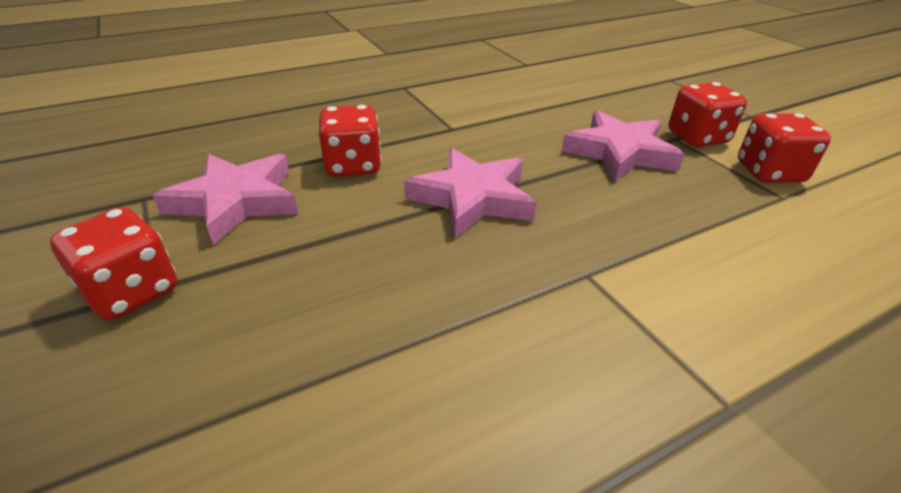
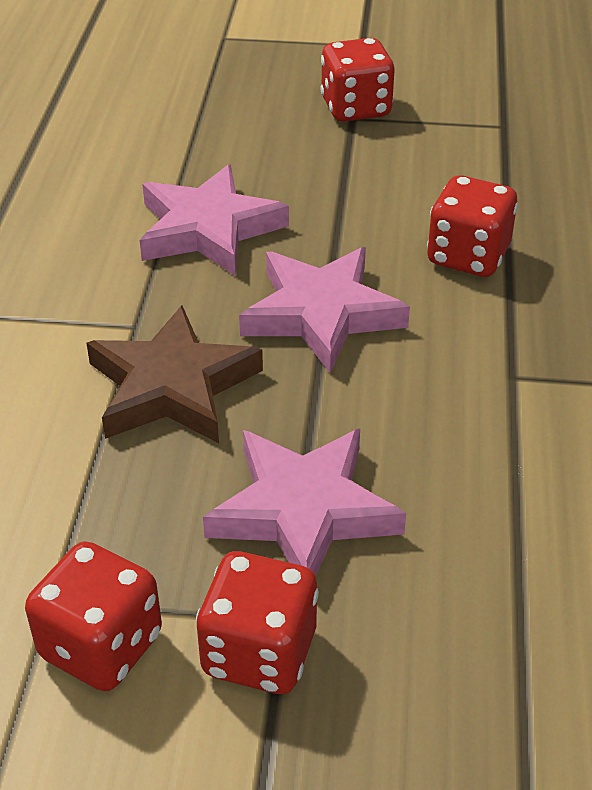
camera: 125 degrees right, 5 degrees up
pink star [152,154,298,245] -> pink star moved to [140,164,289,276]
none -> brown star [86,305,263,443]

